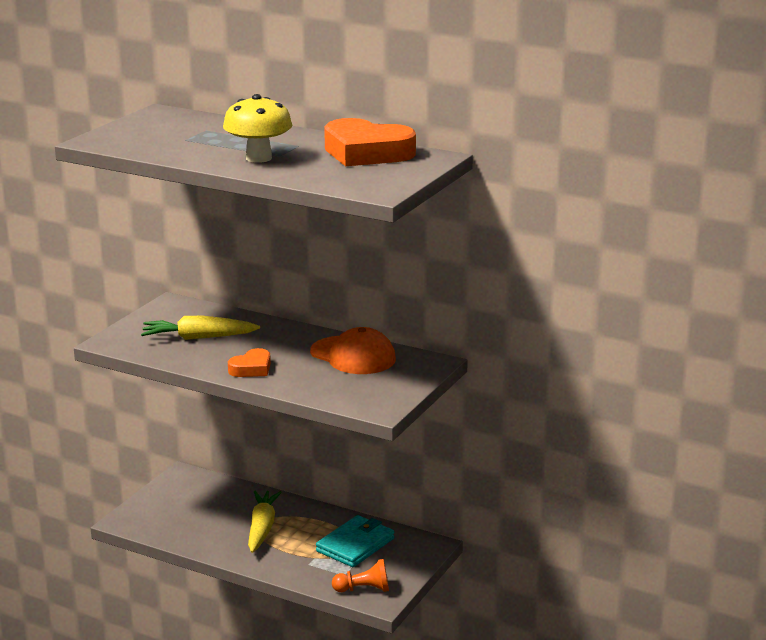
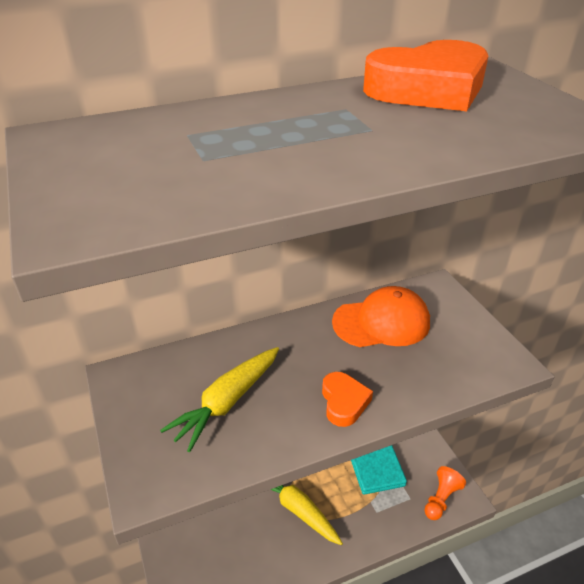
camera: 50 degrees left, 15 degrees up
yellow mushroom [223,94,292,163] -> none

